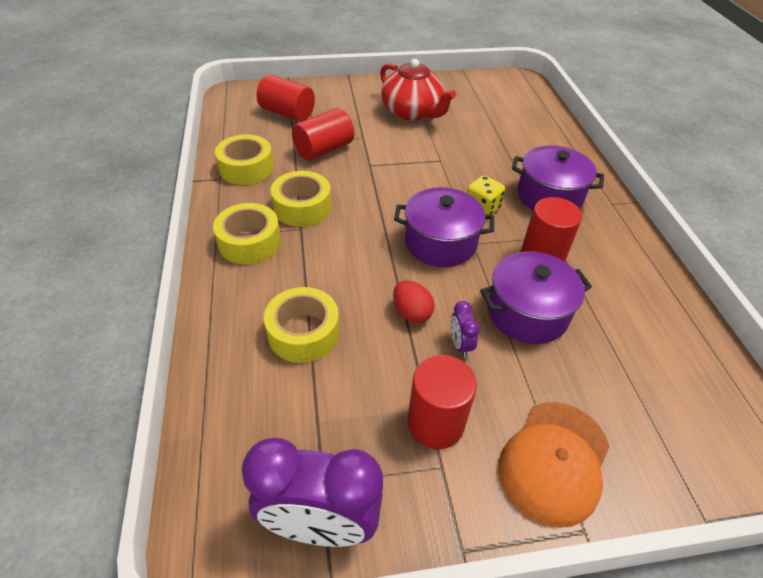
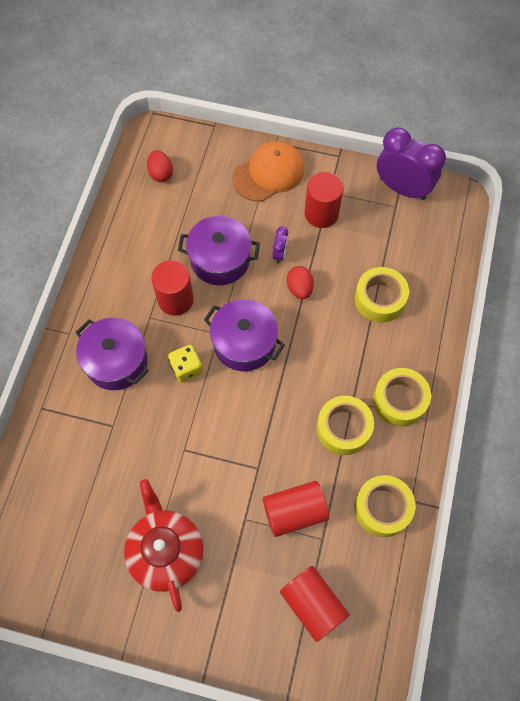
camera: 155 degrees left, 20 degrees up
none -> red egg [147,150,173,182]

